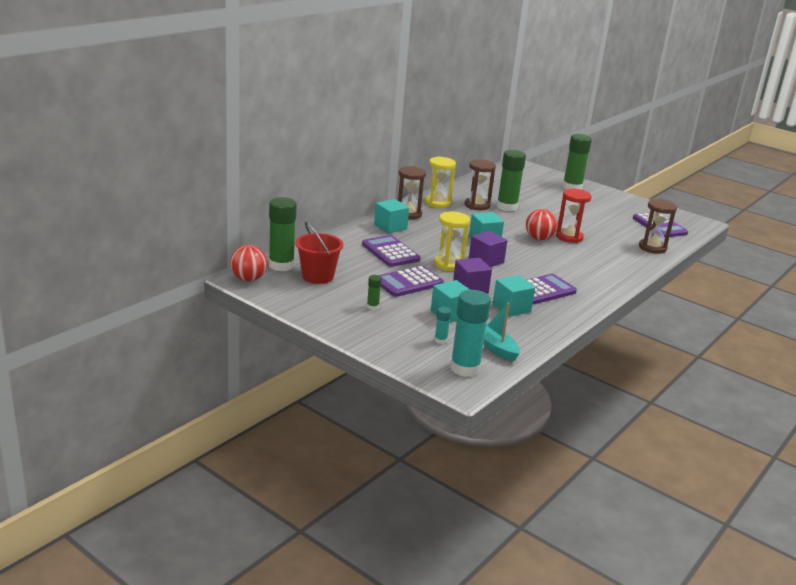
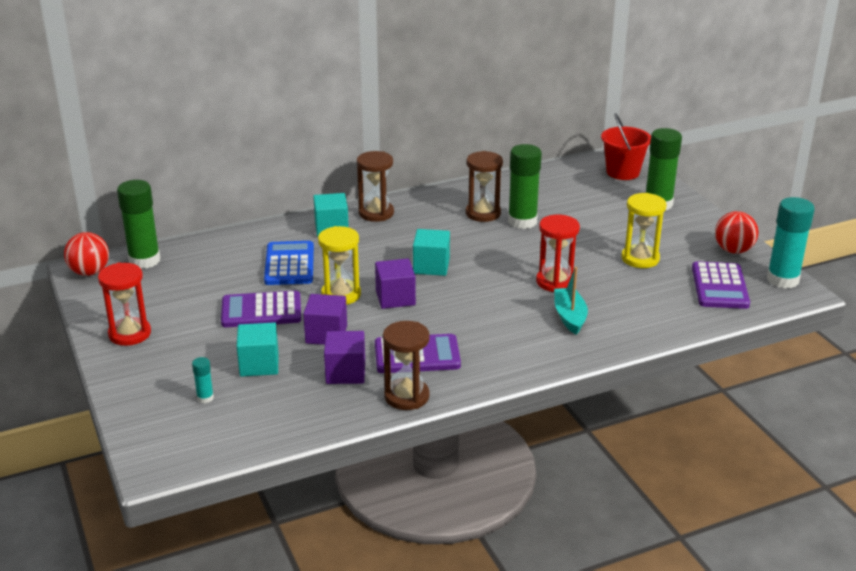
camera: 30 degrees right, 5 degrees up
red bucket [295,222,343,284] -> red bucket moved to [601,113,651,180]
purple calculator [362,235,420,267] -> blue calculator [264,241,314,285]
green glue stick [367,275,382,310] -> none
yellow hourglass [425,157,456,208] -> yellow hourglass moved to [621,193,667,268]
turquoise glue stick [450,290,491,377] -> turquoise glue stick moved to [767,197,815,288]
turquoise boat [483,303,520,362] -> turquoise boat moved to [554,267,588,335]
turquoise cube [493,275,535,317] -> purple cube [324,331,365,384]
red ball [526,209,557,240] -> red ball moved to [715,211,758,254]
brown hourglass [639,199,677,254] -> brown hourglass moved to [383,321,430,410]
none -> red hourglass [98,262,151,346]

